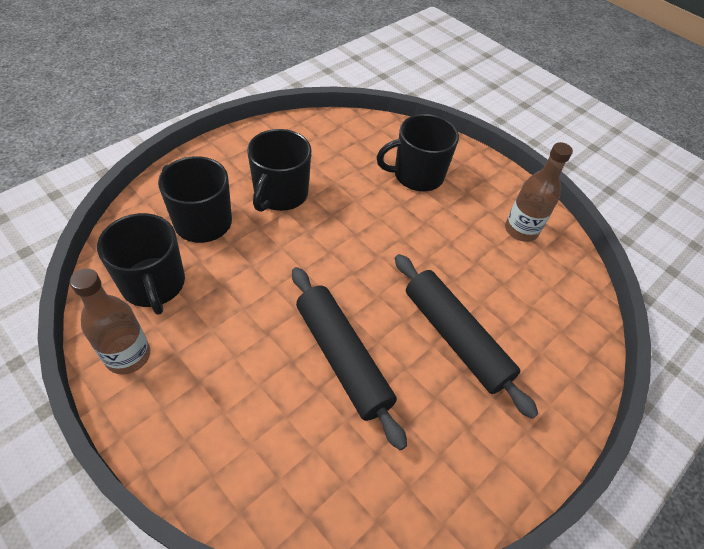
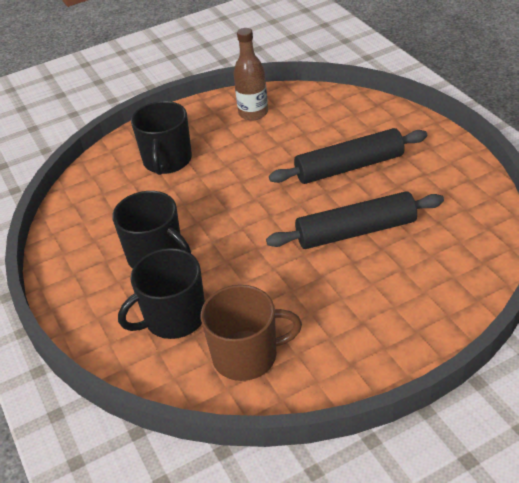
camera: 65 degrees left, 10 degrees down
brown bottle [70,268,150,375] -> none
black mug [97,213,185,315] -> brown mug [201,285,302,381]

